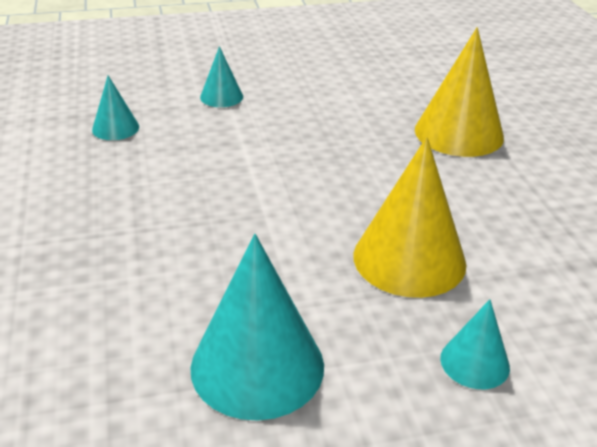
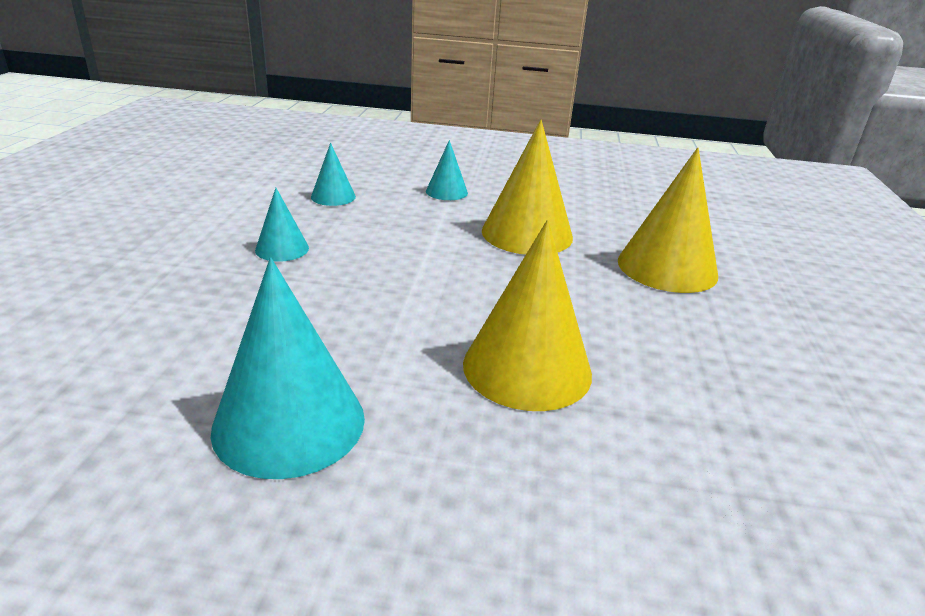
camera: 20 degrees right, 5 degrees down
turquoise cone [440,299,510,389] -> turquoise cone moved to [255,188,309,262]
none -> yellow cone [482,119,573,255]

